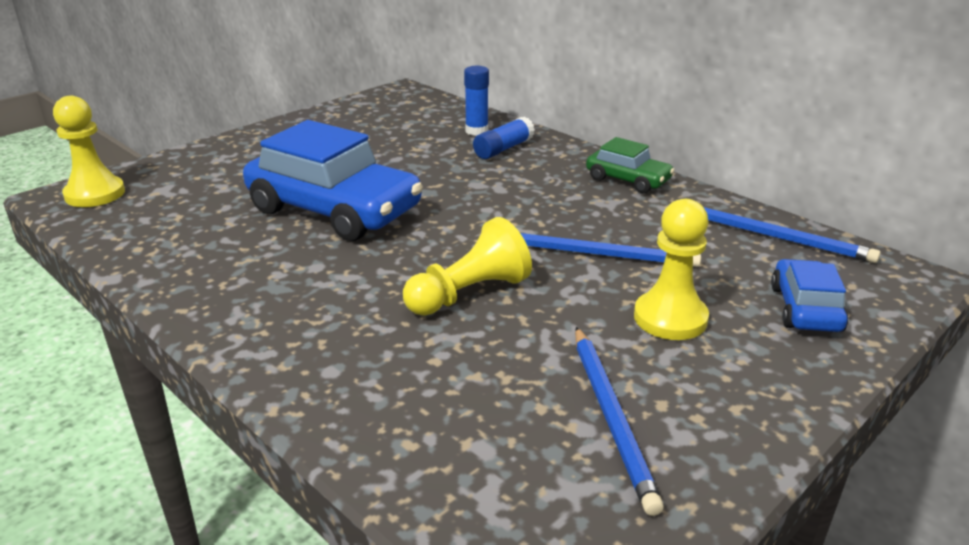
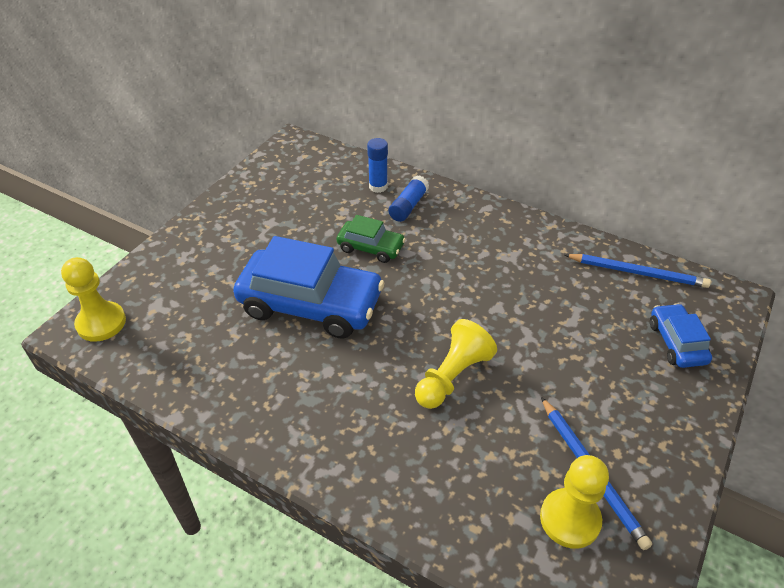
camera: 15 degrees left, 15 degrees up
blue pencil [520,233,701,267] -> none
green car [586,137,675,194] -> green car moved to [336,215,406,263]
yellow pawn [634,199,709,340] -> yellow pawn moved to [540,455,609,549]

